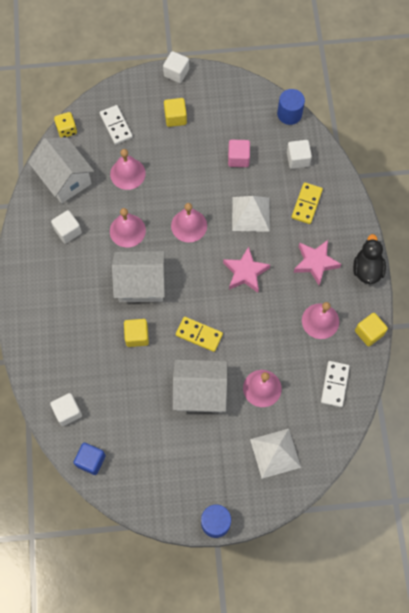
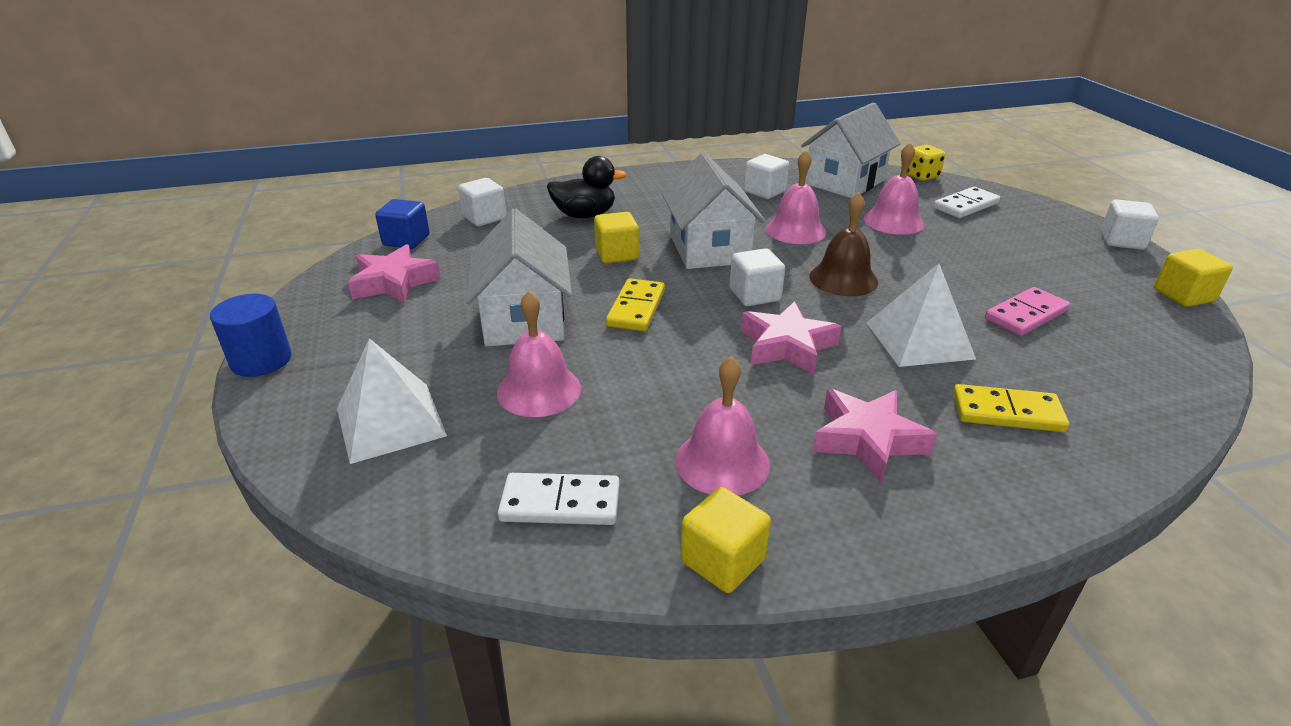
camera: 80 degrees right, 35 degrees down
yellow cube [164,98,187,127] -> yellow cube moved to [1154,249,1233,307]
pink bell [171,203,207,242] -> brown bell [809,192,878,296]
pink cube [228,140,250,167] -> pink domino [985,287,1070,336]
blue cylinder [277,89,305,125] -> none
white cube [287,140,312,169] -> white cube moved to [730,248,785,306]
black duck [353,234,386,284] -> black duck moved to [547,156,627,218]
none -> pink star [348,244,441,303]

